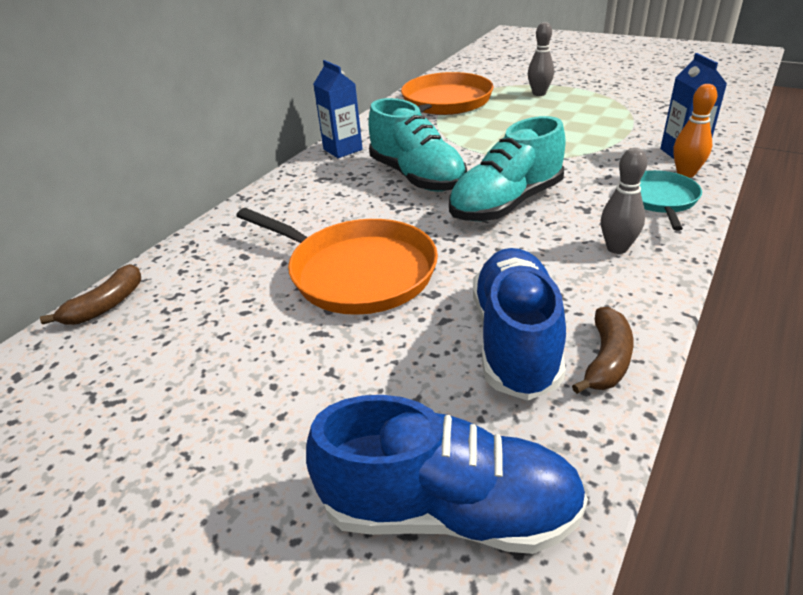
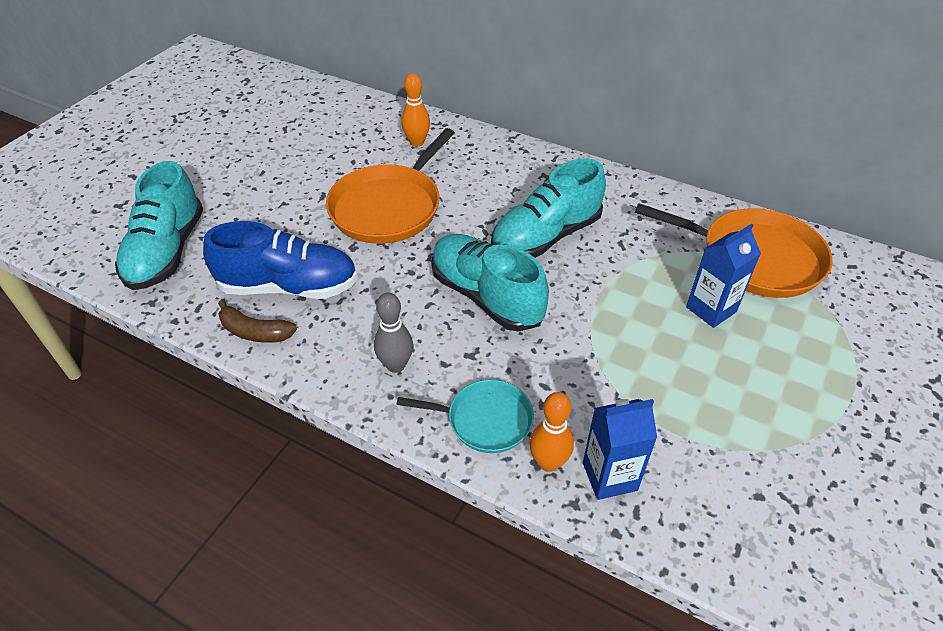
camera: 85 degrees right, 10 degrees up
brown banana [40,264,141,325] -> none
blue shoe [306,395,588,554] -> turquoise shoe [115,161,203,290]
blue carton [313,60,363,158] -> blue carton moved to [686,224,761,328]
grey bowling pin [528,22,554,96] -> none
none -> orange bowling pin [401,74,430,147]

